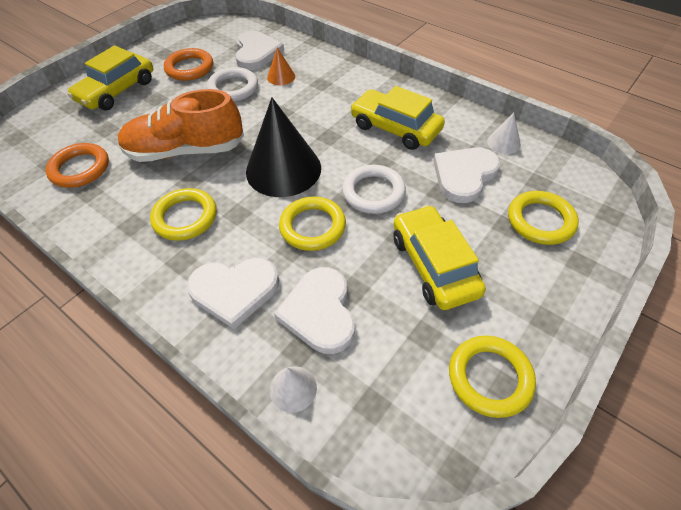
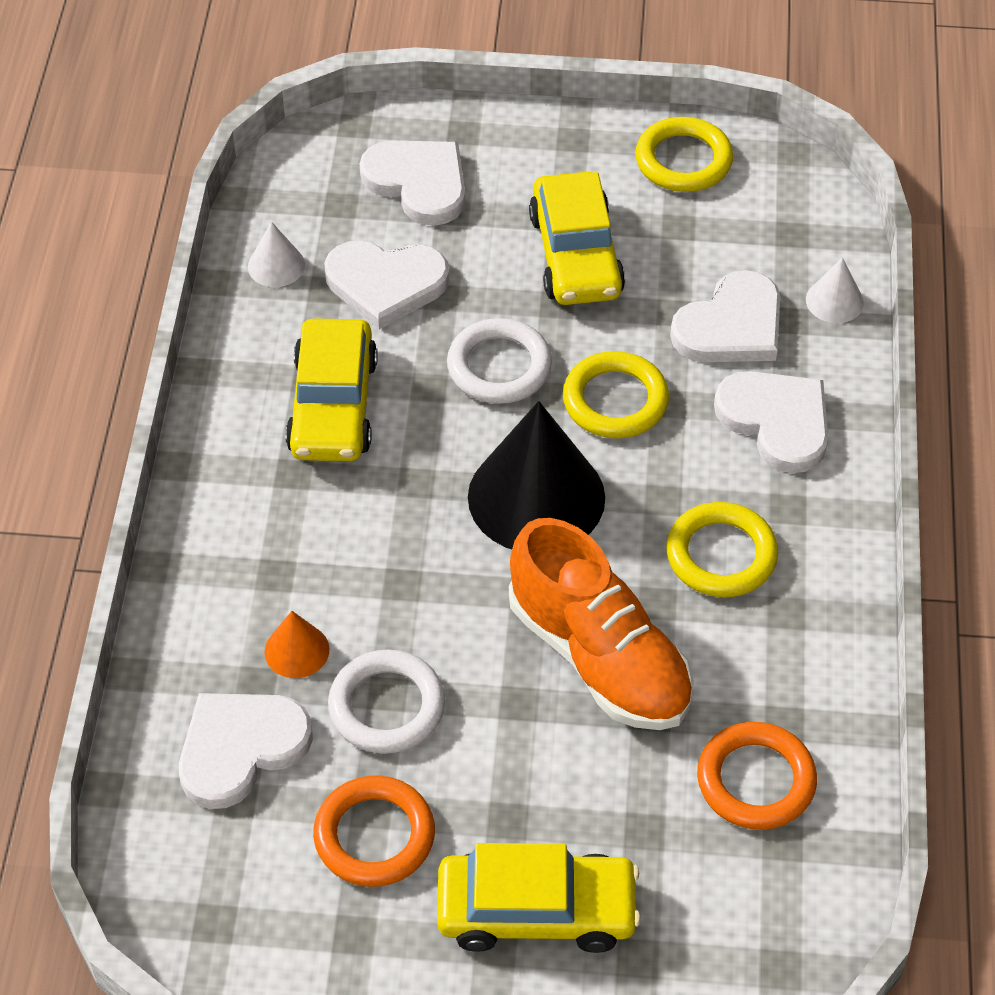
camera: 125 degrees left, 0 degrees up
yellow car [394,205,486,310] -> yellow car turned 45 degrees counterclockwise [529,172,625,305]
yellow ring [508,191,579,245] -> white heart [360,141,465,226]

